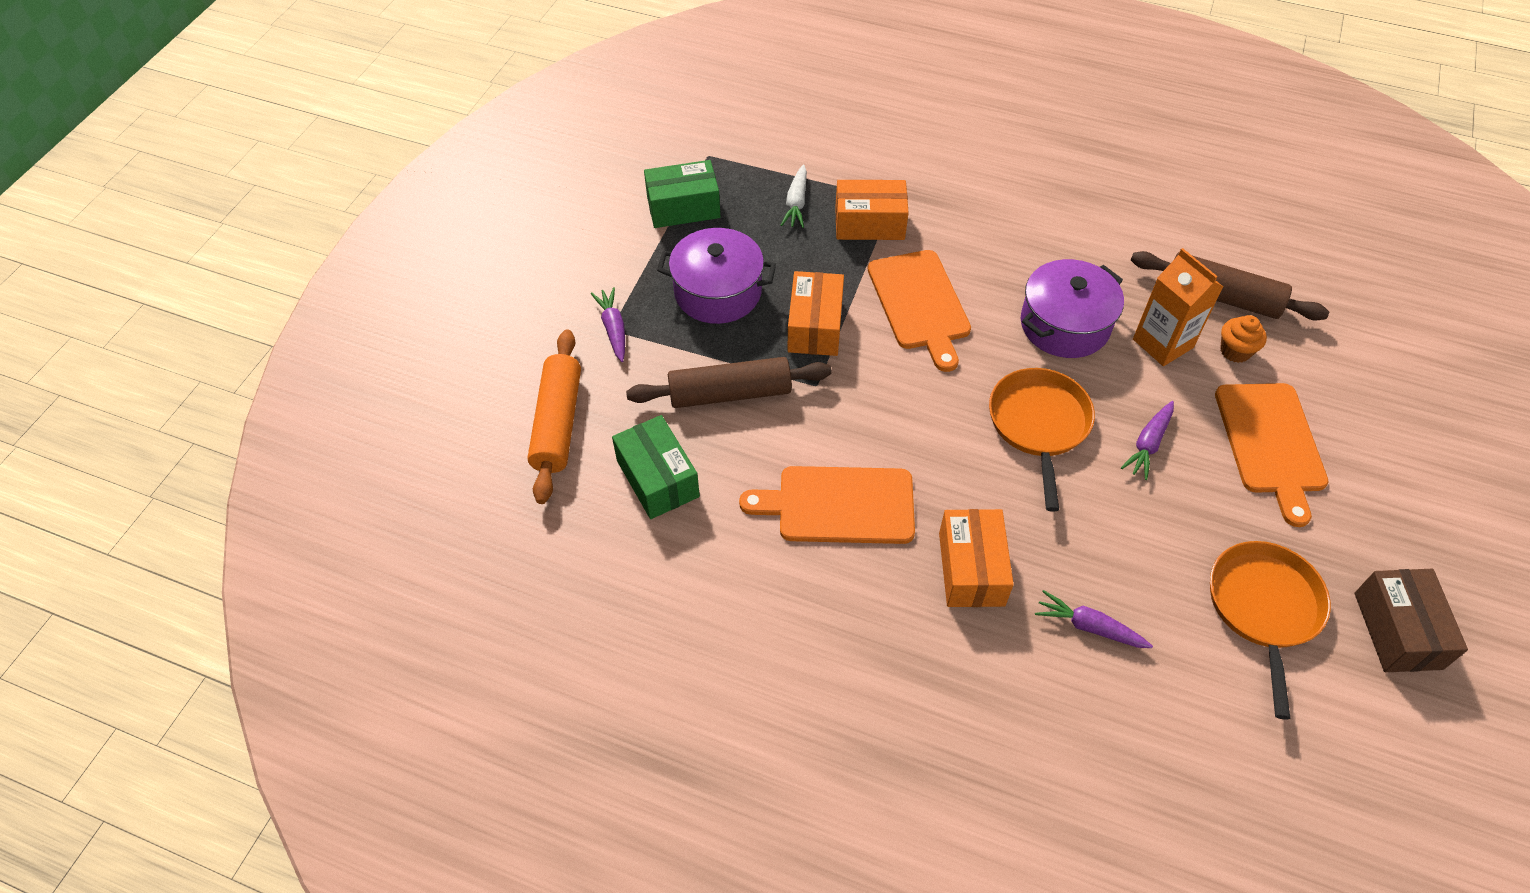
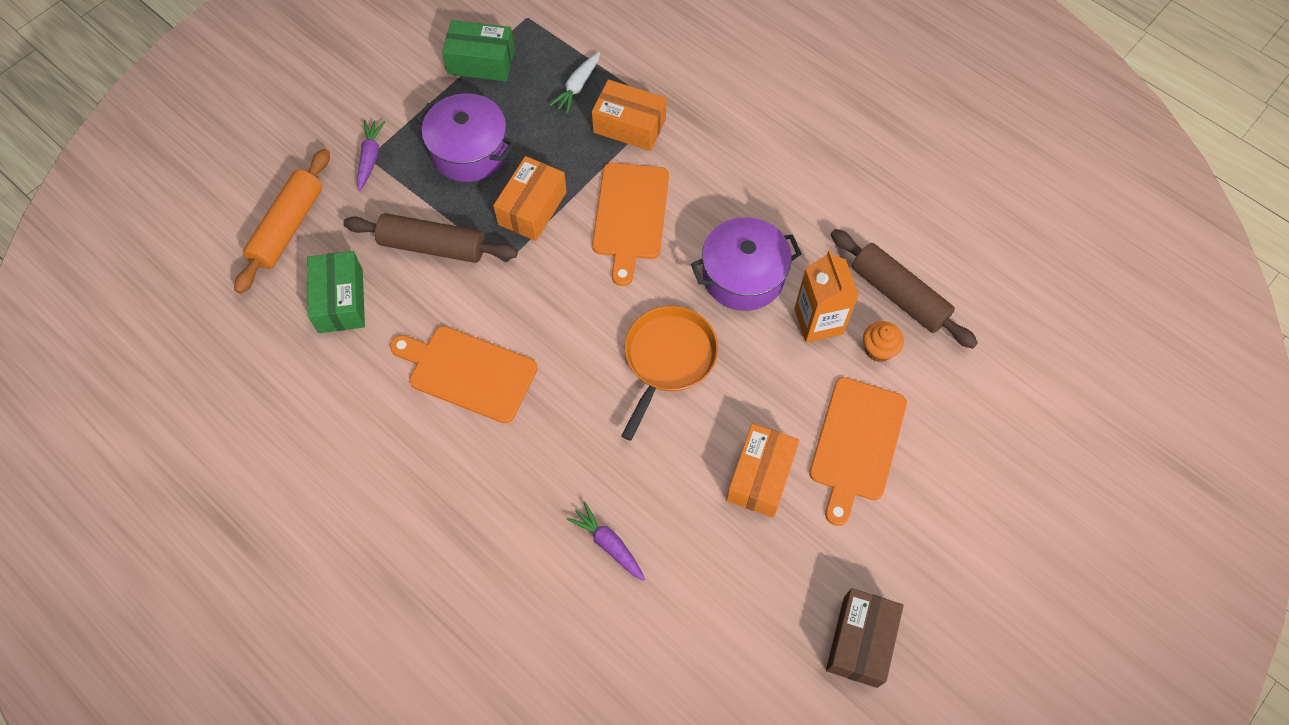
camera: 20 degrees right, 10 degrees up
orange box [939,509,1014,607] -> orange box moved to [726,424,800,518]
purple carrot [1121,401,1174,480] -> none
orange pan [1210,541,1331,719] -> none

